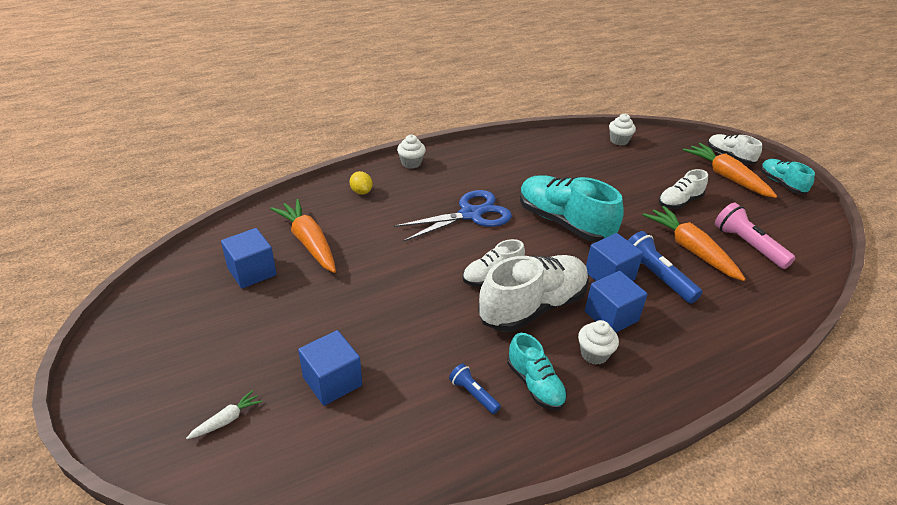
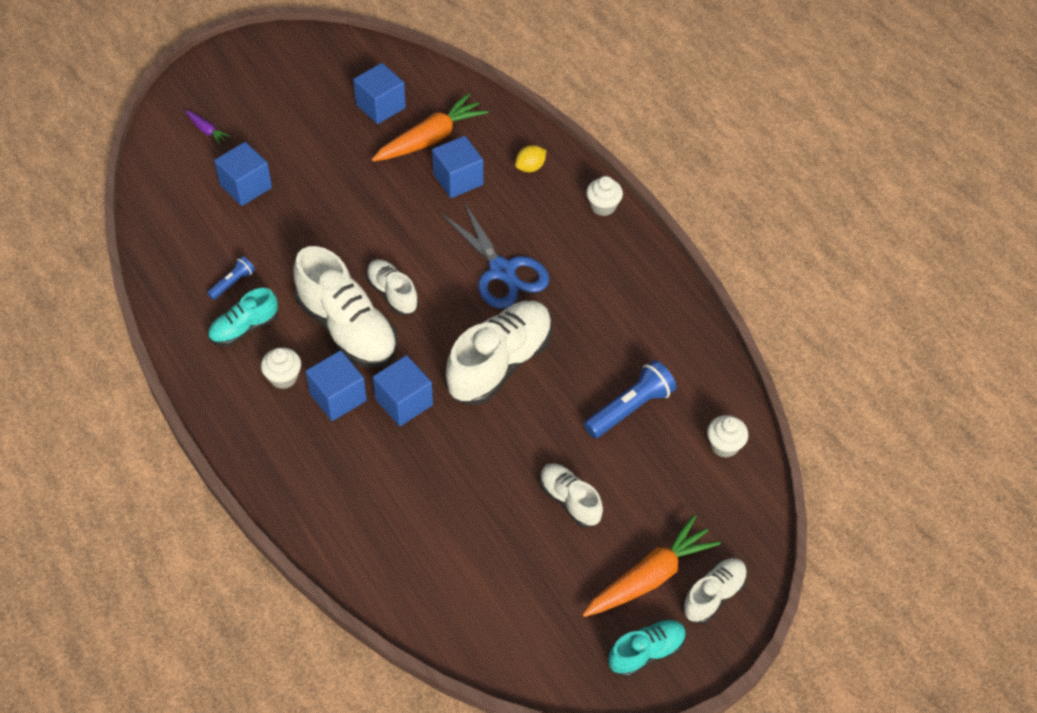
camera: 85 degrees right, 15 degrees up
white carrot [186,390,262,439] -> purple carrot [185,110,231,145]
turquoise shoe [520,175,624,242] -> white shoe [446,301,553,405]
blue flashlight [628,231,702,304] -> blue flashlight moved to [584,360,676,438]
orange carrot [643,206,746,281] -> none
pink flashlight [715,203,795,269] -> none
none -> blue cube [432,136,483,198]

